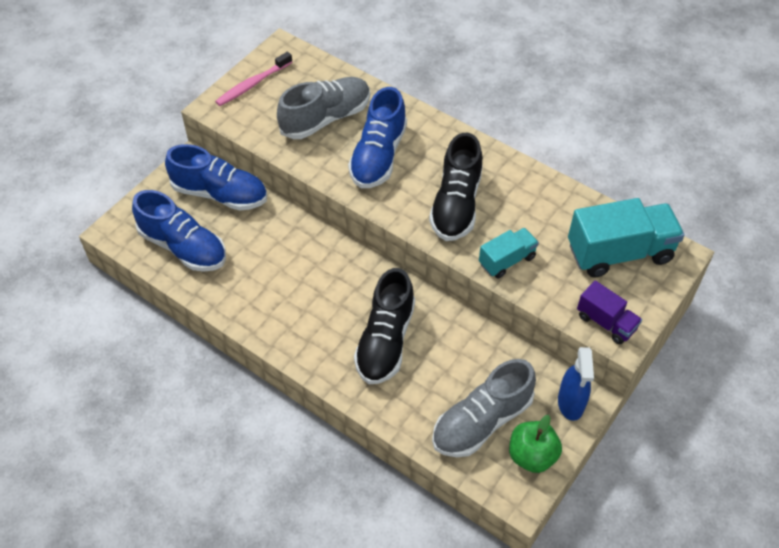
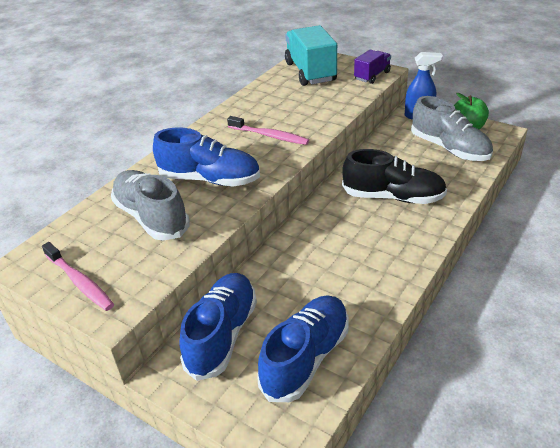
camera: 90 degrees left, 15 degrees down
black shoe [429,133,483,241] -> pink toothbrush [227,116,309,145]
turquoise truck [479,228,539,279] -> none

